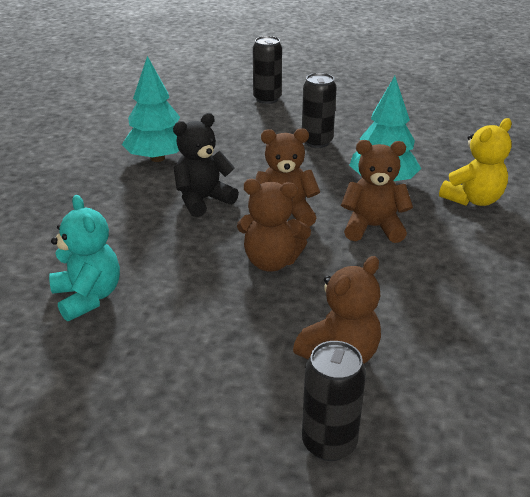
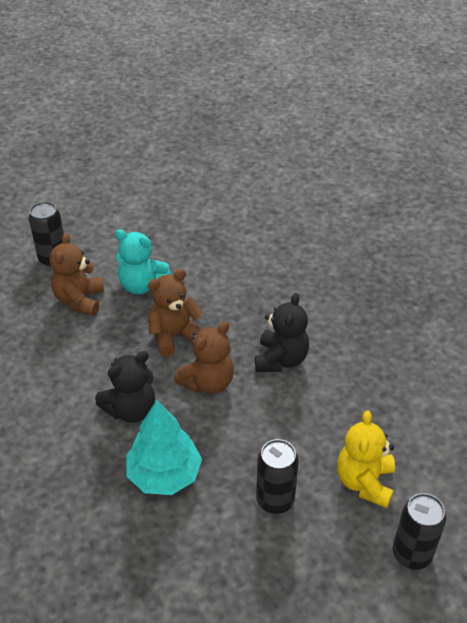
camera: 140 degrees right, 10 degrees up
turquoise teddy bear [49,195,120,321] -> turquoise teddy bear moved to [115,229,171,294]
turquoise tree [122,56,180,162] -> none
brown teddy bear [341,140,413,243] -> black teddy bear [95,351,155,423]
yellow teddy bear [439,118,512,206] -> yellow teddy bear moved to [337,410,395,508]

